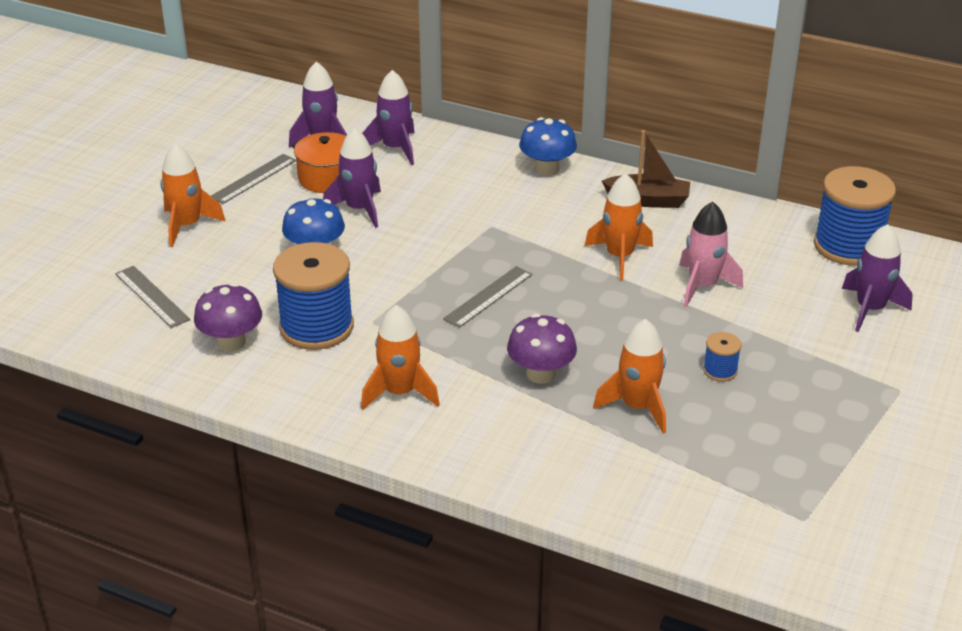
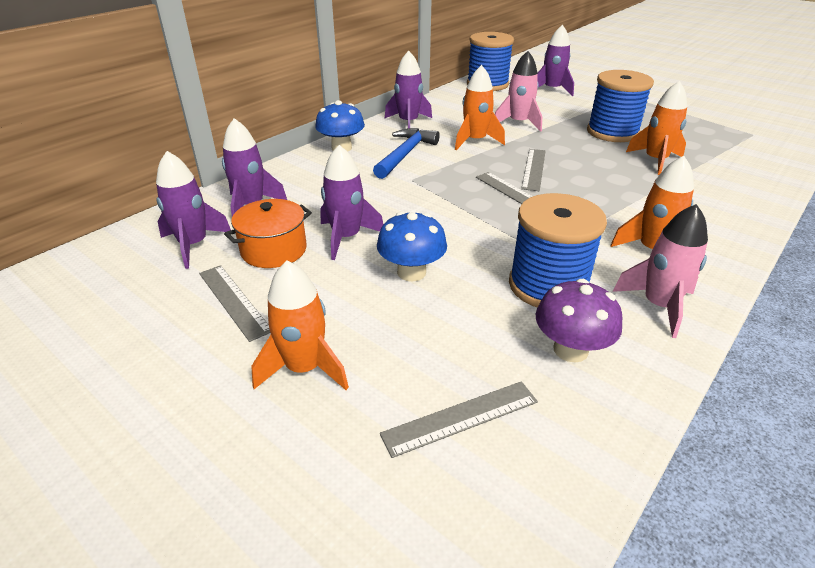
camera: 75 degrees left, 0 degrees up
purple mushroom [507,314,577,384] -> none
brown boat [602,130,690,208] -> purple rocket [384,51,432,128]
blue spool [703,332,741,382] -> blue spool [587,70,654,142], size x2.24
none -> blue hammer [373,128,440,179]
none -> grey ruler [521,149,546,191]
none -> pink rocket [613,204,708,338]

